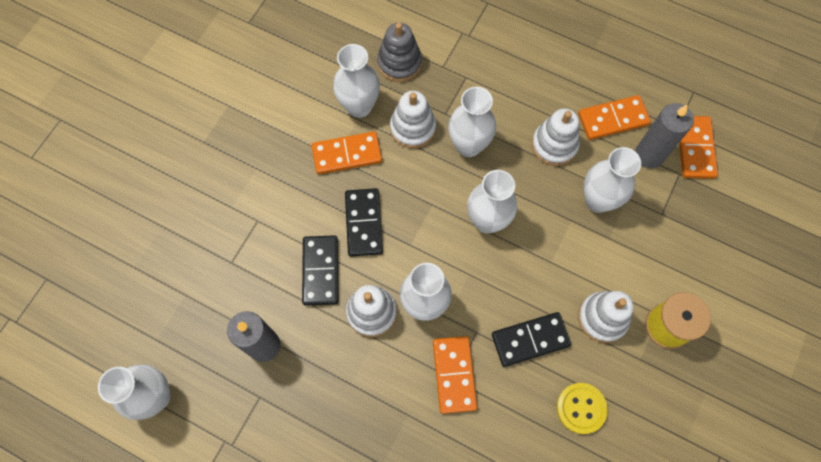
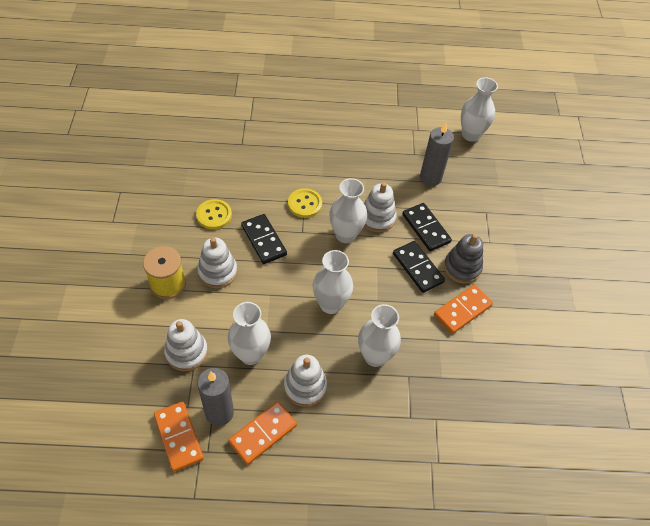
camera: 150 degrees right, 15 degrees down
white vase [333,44,380,118] -> none
grey stacking toy [377,22,422,82] -> grey stacking toy moved to [444,234,483,284]
white stacking toy [390,91,436,149] -> white stacking toy moved to [164,319,208,371]
orange domino [433,336,477,414] -> yellow button [288,188,322,218]
black domino [492,312,571,367] -> black domino turned 75 degrees counterclockwise [241,214,287,264]

